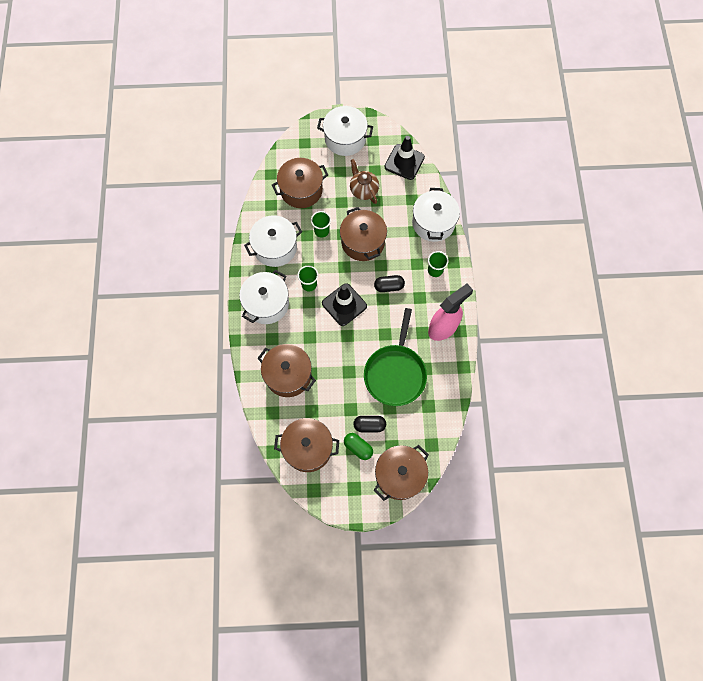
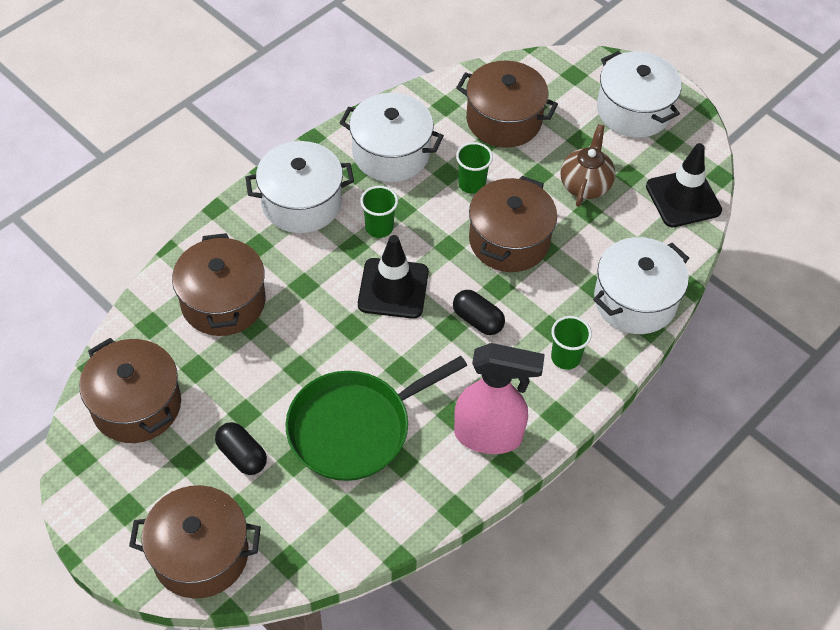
camera: 45 degrees right, 15 degrees down
green capsule [344,433,373,460] -> none

